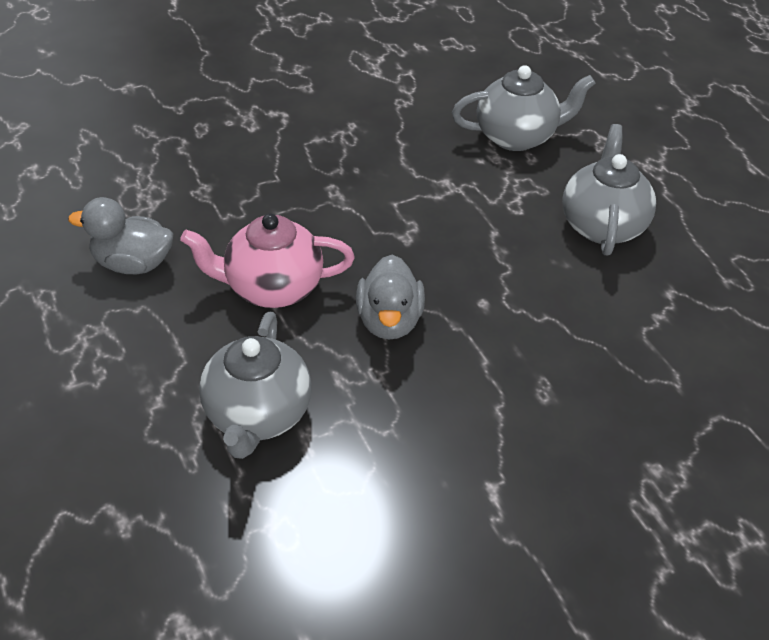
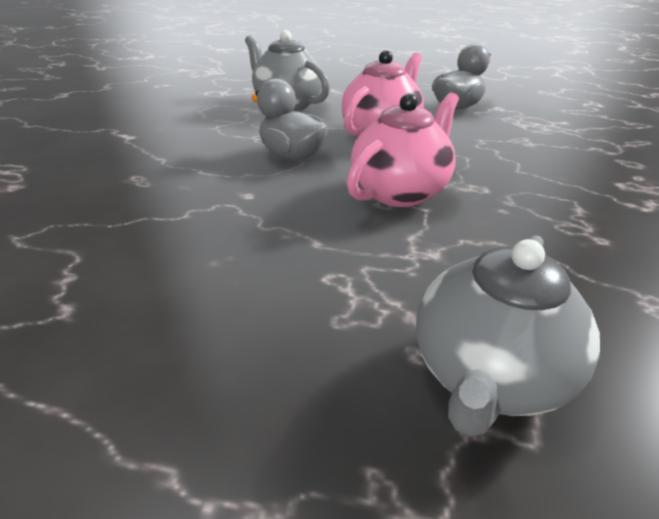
camera: 130 degrees right, 10 degrees down
grey teapot [562,124,656,255] -> none
none -> pink teapot [346,93,459,207]

